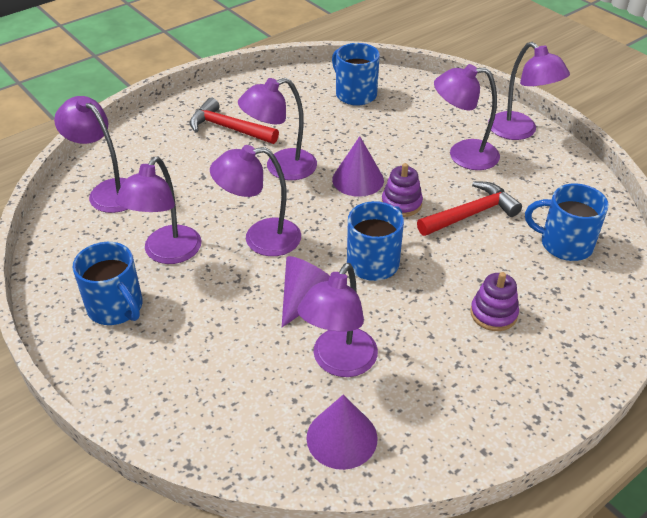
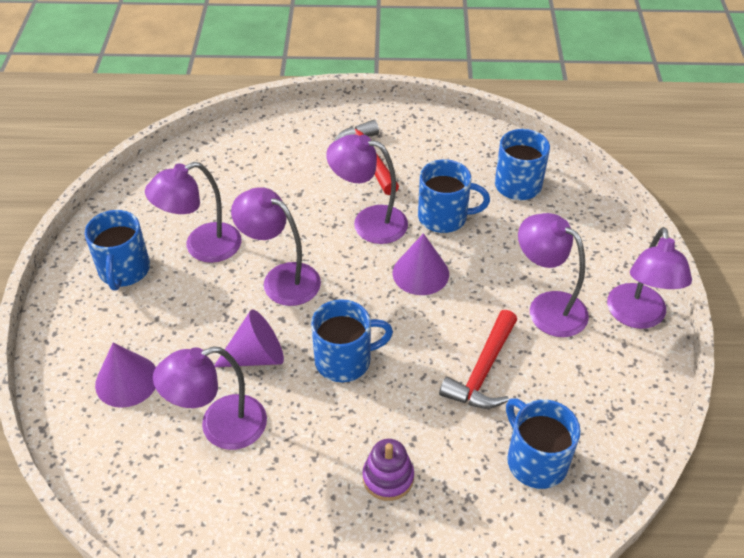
camera: 40 degrees right, 5 degrees up
purple lamp [54,96,128,213] -> none
purple cone [307,395,377,470] -> purple cone moved to [95,343,156,408]
purple stacking toy [382,163,423,217] -> none
red hammer [417,181,522,236] -> red hammer turned 105 degrees clockwise [439,310,517,409]
none -> blue mug [418,159,490,233]

